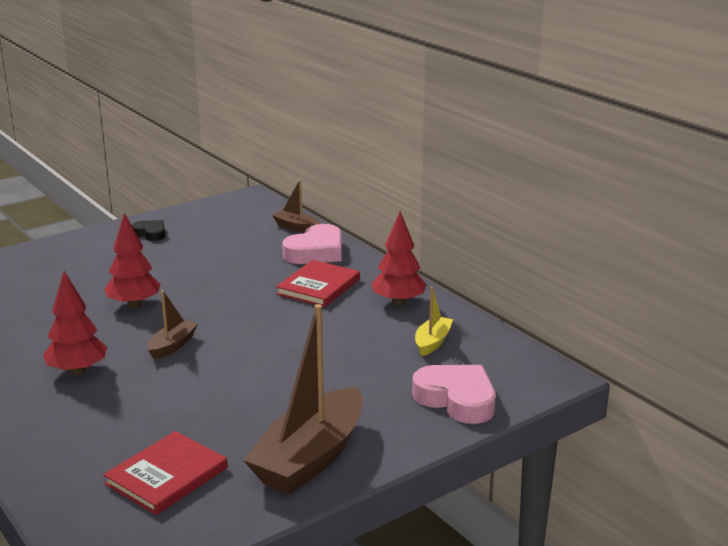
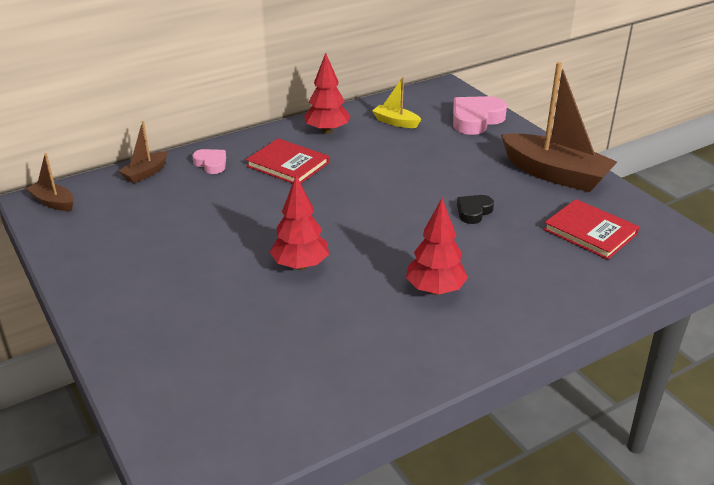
camera: 85 degrees left, 10 degrees up
black heart [132,220,166,241] -> black heart moved to [457,195,494,224]
brown boat [147,290,198,360] -> brown boat moved to [26,153,74,211]
pink heart [282,224,341,264] -> pink heart [192,149,226,174], size x0.57

